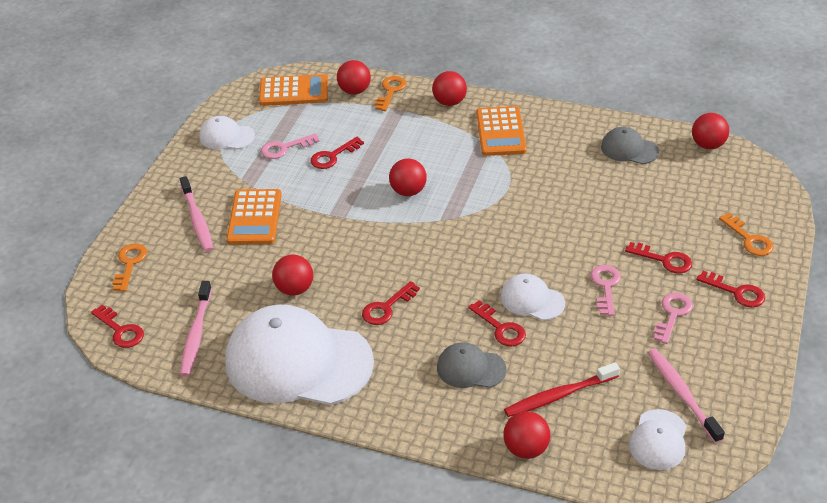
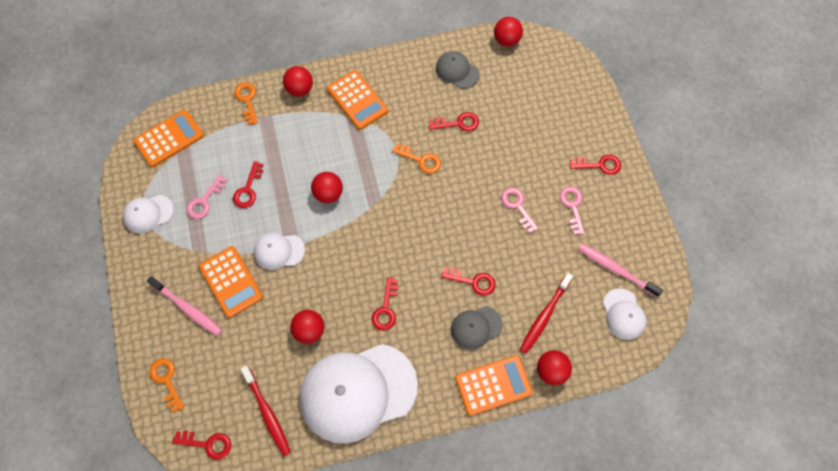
camera: 35 degrees left, 25 degrees up
pink toothbrush [180,281,212,377] -> red toothbrush [241,366,291,456]
red ball [337,60,371,95] -> none
white cap [501,273,565,321] -> white cap moved to [254,233,305,270]
grey cap [601,127,659,164] -> grey cap turned 45 degrees clockwise [436,51,480,89]
red key [625,242,692,273] -> red key moved to [429,112,479,131]
orange key [719,213,774,256] -> orange key moved to [392,143,441,174]
none -> orange calculator [455,355,533,416]

